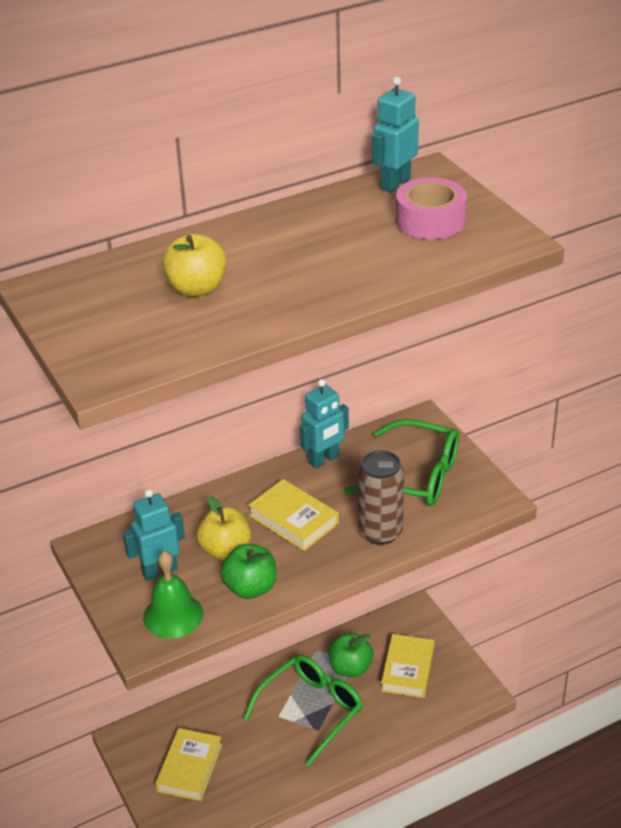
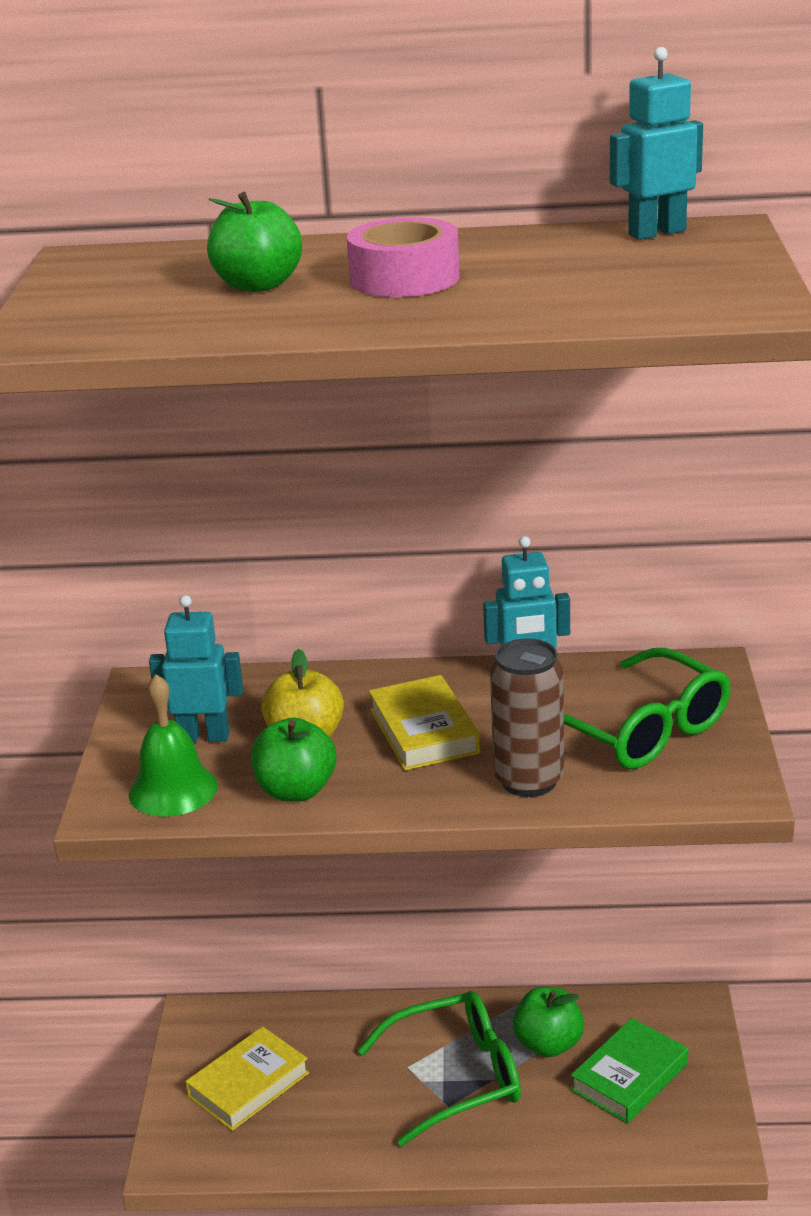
camera: 30 degrees right, 10 degrees down
yellow apple [162,234,227,297] -> green apple [207,192,302,292]
yellow book [381,634,435,698] -> green book [571,1018,688,1123]
pink tape [396,177,467,239] -> pink tape moved to [347,217,460,297]

